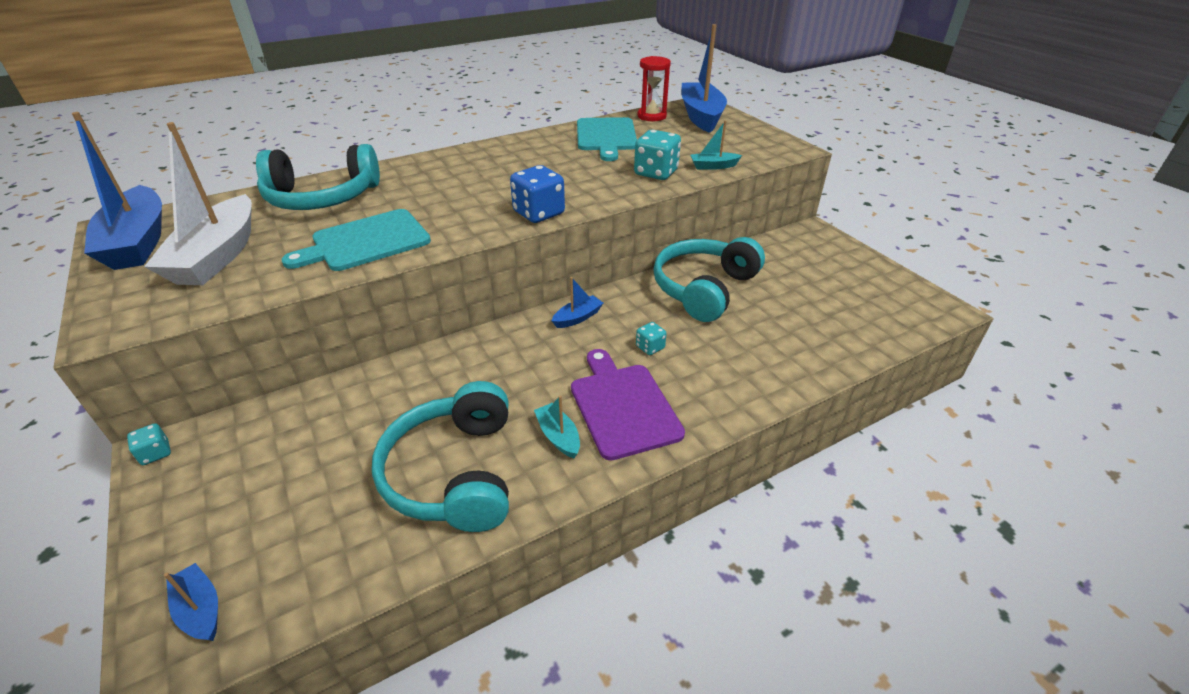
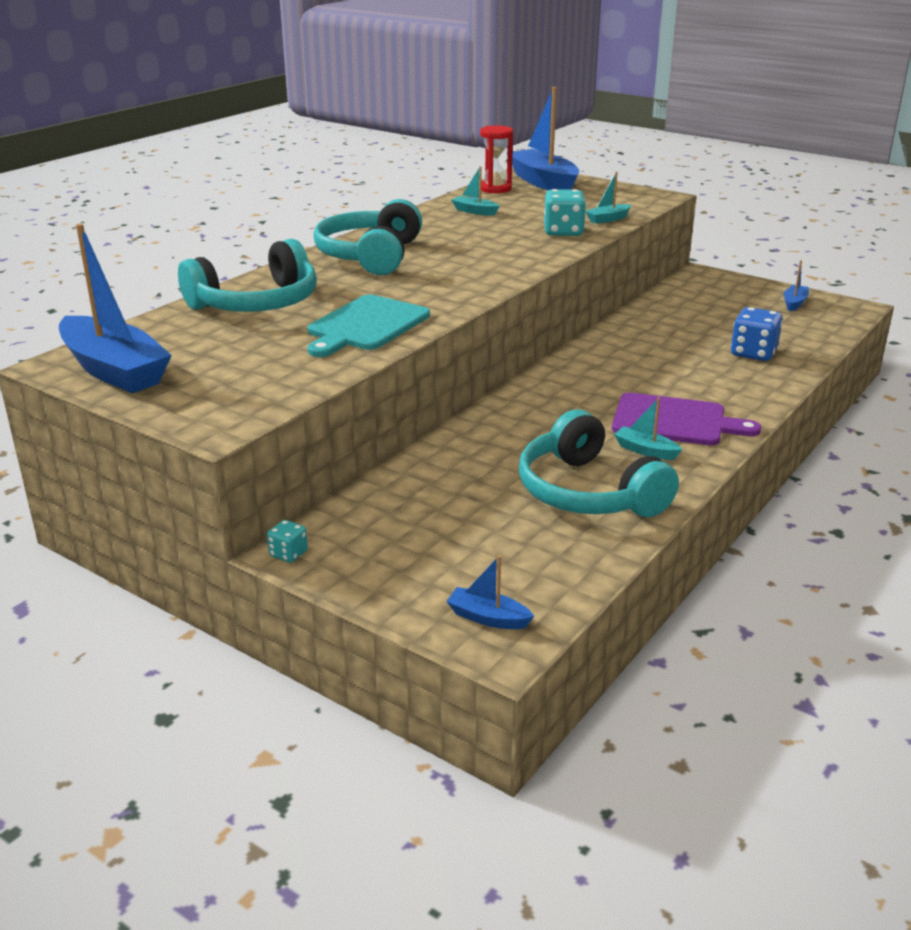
camera: 25 degrees left, 10 degrees down
white boat [144,122,252,285] -> none
blue dice [510,165,565,223] -> blue dice moved to [731,307,783,361]
blue boat [552,277,603,328] -> blue boat moved to [784,260,809,311]
purple cutting board [571,349,685,461] -> purple cutting board turned 150 degrees clockwise [612,393,761,446]
turquoise cutting board [577,117,637,161] -> turquoise boat [451,166,499,216]
turquoise dice [636,322,667,355] -> none
turquoise headphones [653,237,765,322] -> turquoise headphones moved to [313,199,422,275]

